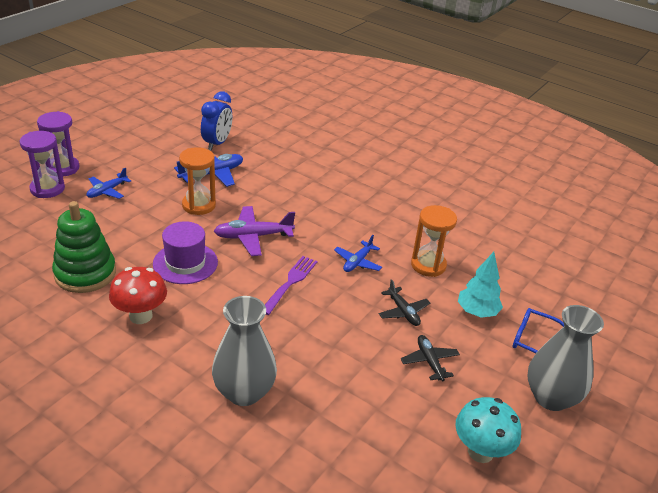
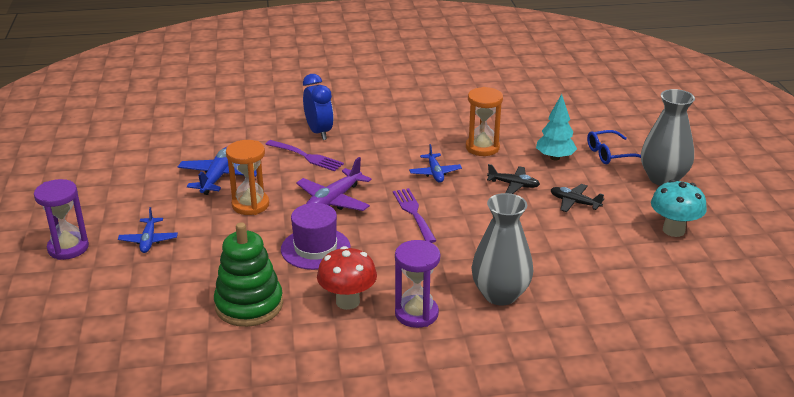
camera: 40 degrees left, 5 degrees down
purple hourglass [20,131,65,198] -> purple hourglass moved to [395,240,440,328]
blue clock [201,91,232,151] -> blue clock moved to [303,74,333,140]
none -> purple fork [265,140,344,171]

